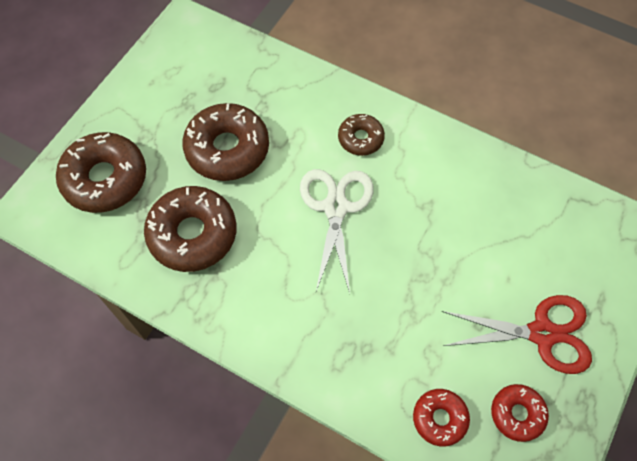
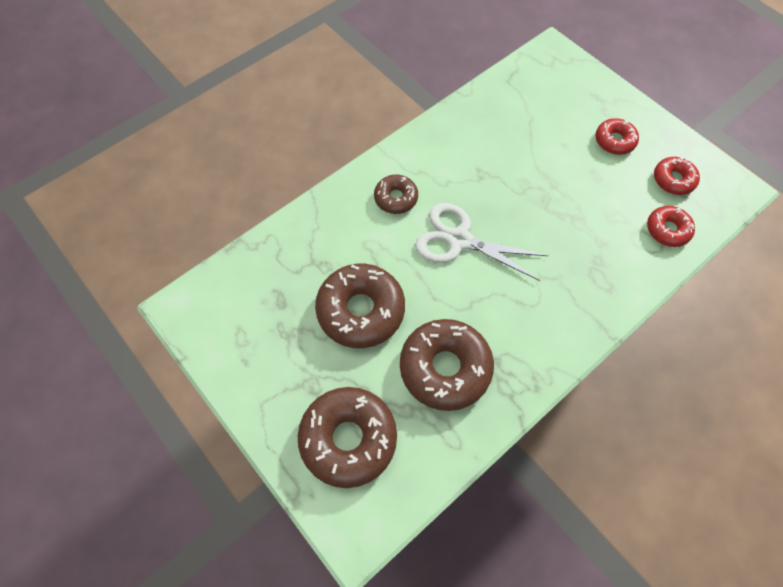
camera: 70 degrees left, 0 degrees up
red scissors [442,295,592,374] -> red donut [595,118,639,155]

